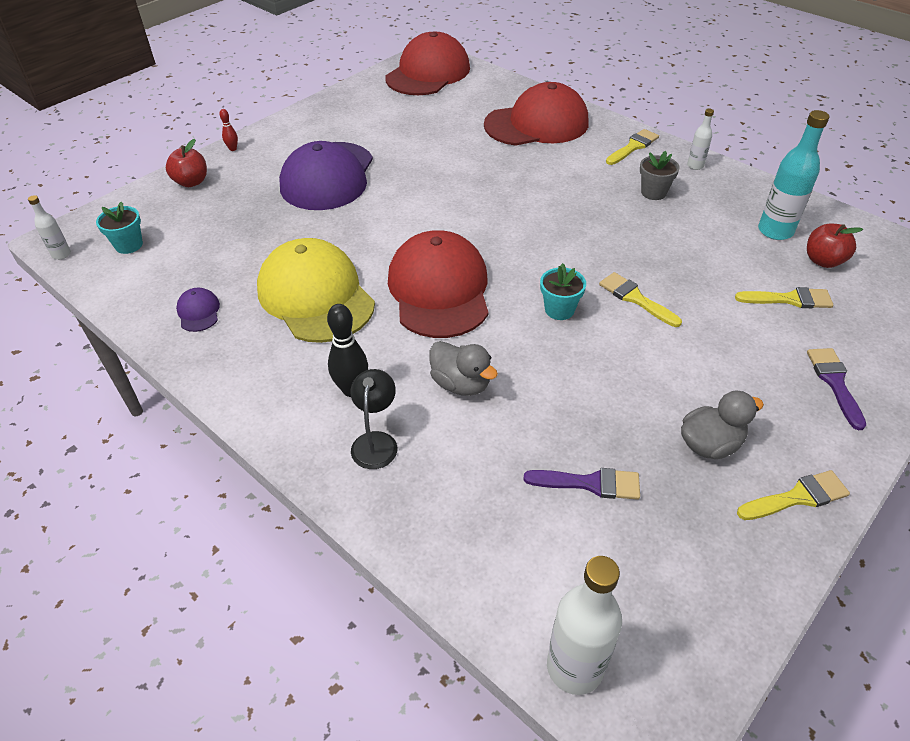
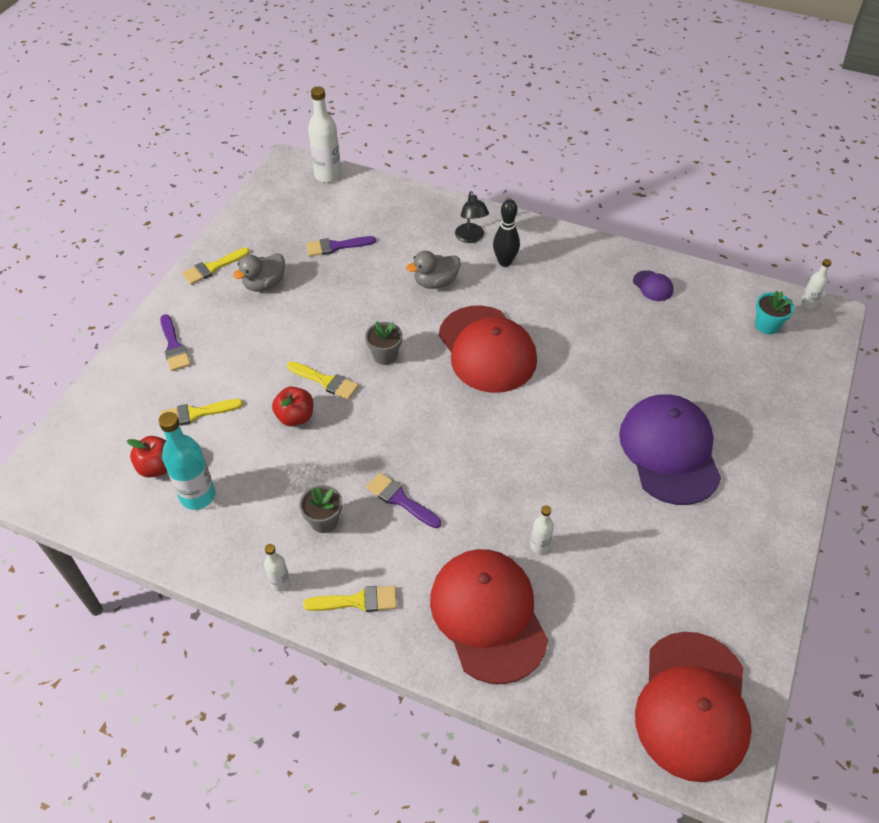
camera: 160 degrees right, 5 degrees up
red apple [166,139,207,187] -> red apple moved to [272,386,314,427]
red bowling pin [219,109,238,151] -> none
yellow cap [257,238,375,343] -> none
grey duck [429,341,498,396] -> grey duck turned 45 degrees counterclockwise [406,251,461,289]
red cap [484,82,589,146] -> red cap turned 105 degrees clockwise [430,549,548,684]
turquoise flower pot [540,263,586,320] -> grey flower pot [365,321,402,365]
yellow brush [606,129,659,165] -> yellow brush turned 120 degrees counterclockwise [303,586,397,612]
none -> purple brush [366,472,441,528]
none -> white bottle [530,505,554,554]

